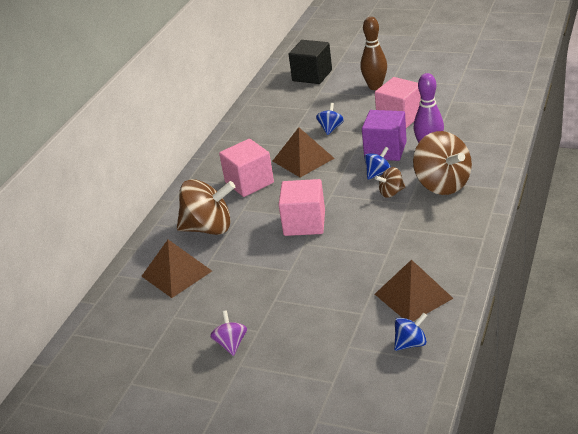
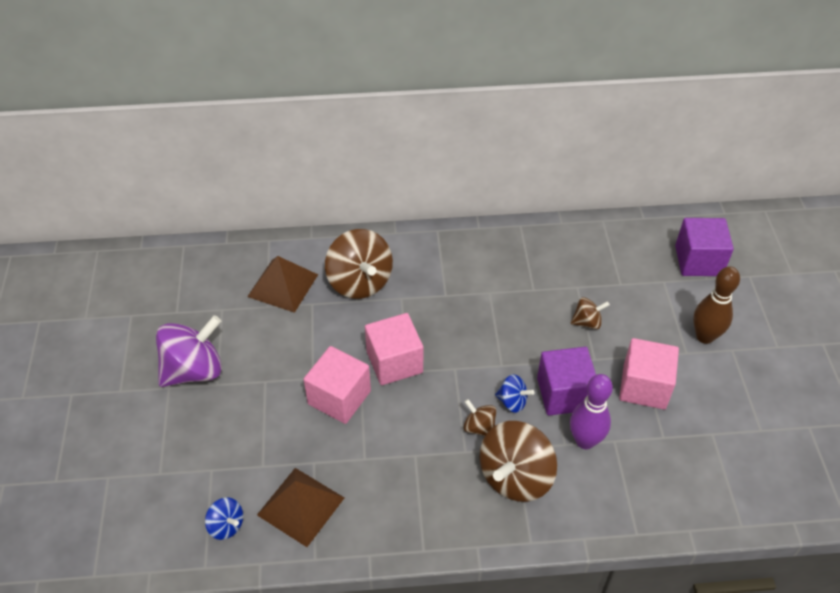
camera: 60 degrees right, 15 degrees up
purple spinning top [210,310,247,356] -> purple spinning top [156,315,222,387], size x2.03
pink cube [219,139,274,197] -> pink cube moved to [304,346,371,424]
brown pyramid [273,127,335,178] -> none
black cube [289,40,332,84] -> purple cube [675,218,734,276]
blue spinning top [316,103,344,135] -> brown spinning top [571,297,610,329]

